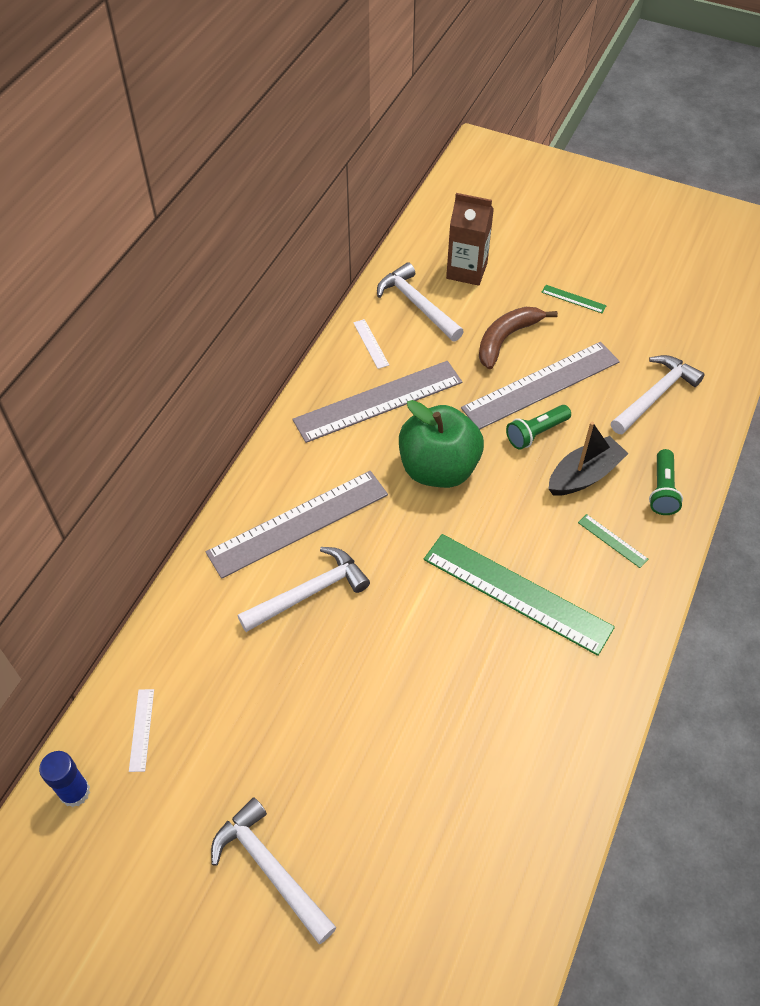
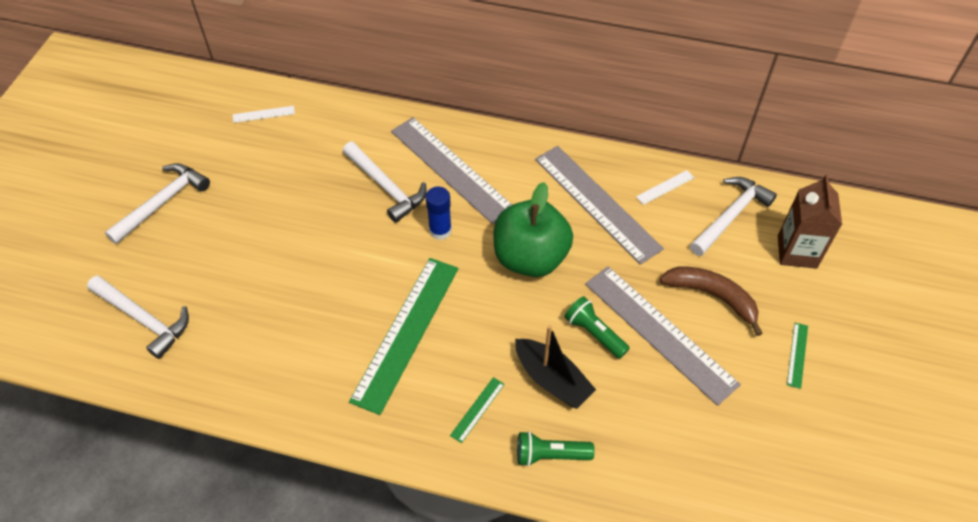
camera: 80 degrees right, 0 degrees up
blue glue stick [39,751,90,807] -> blue glue stick moved to [426,186,452,240]
white hammer [611,355,705,434] -> white hammer moved to [87,275,189,359]

